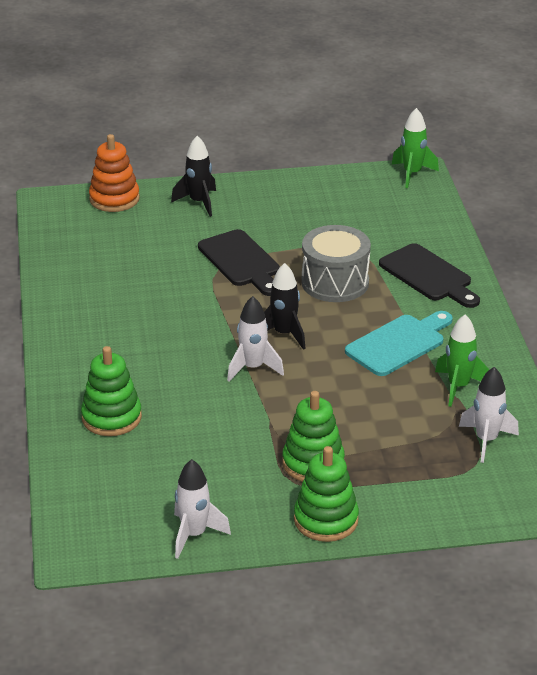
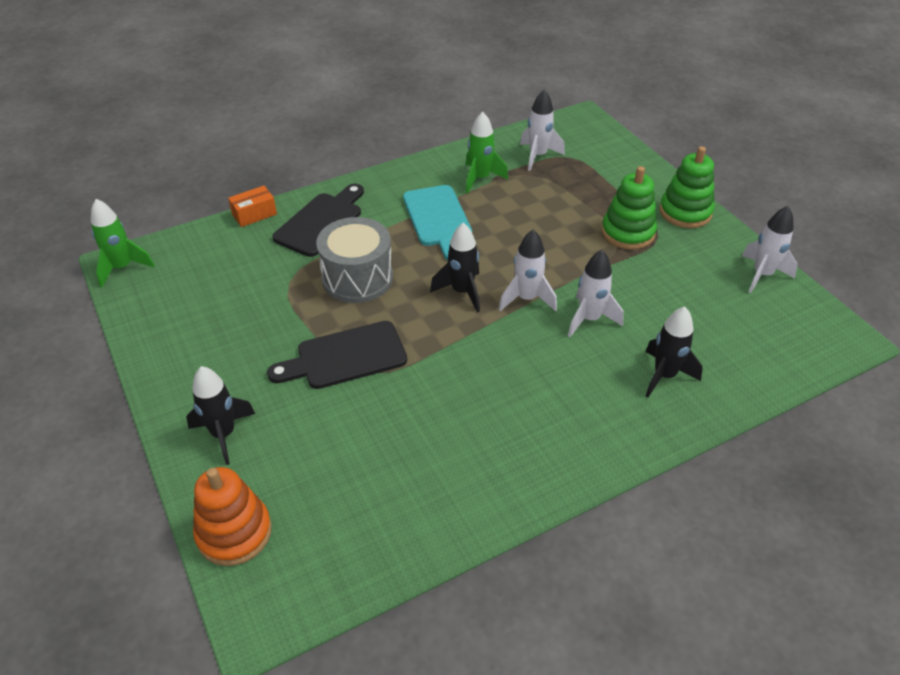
camera: 110 degrees left, 10 degrees up
green stacking toy [81,346,142,436] -> black rocket [645,307,703,398]
black cutting board [198,229,280,296] -> black cutting board turned 150 degrees counterclockwise [267,321,407,389]
turquoise cutting board [345,311,453,376] -> turquoise cutting board turned 135 degrees counterclockwise [403,185,472,261]
none -> orange box [228,186,277,227]
none -> white rocket [568,250,624,337]

